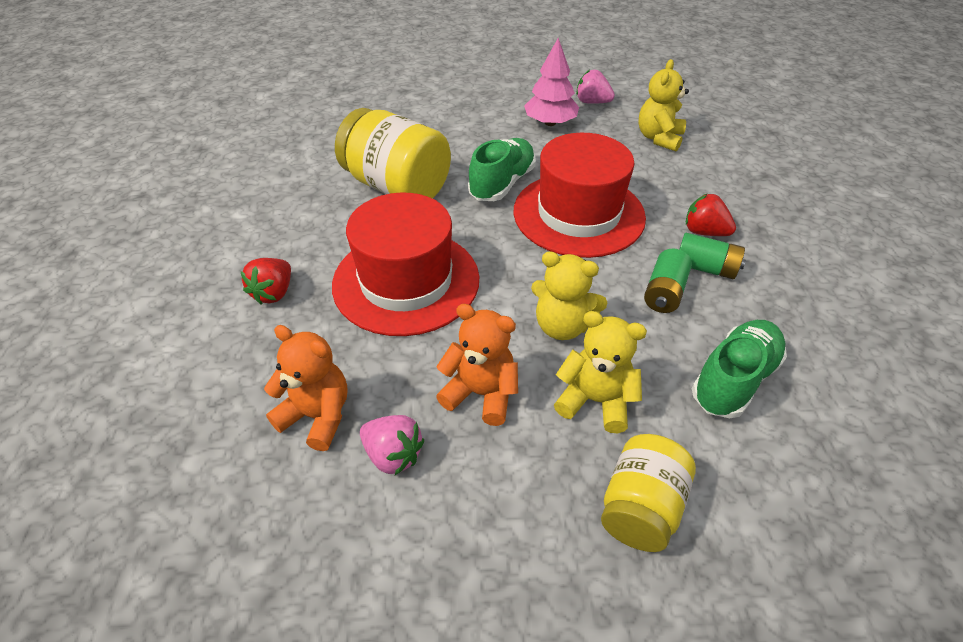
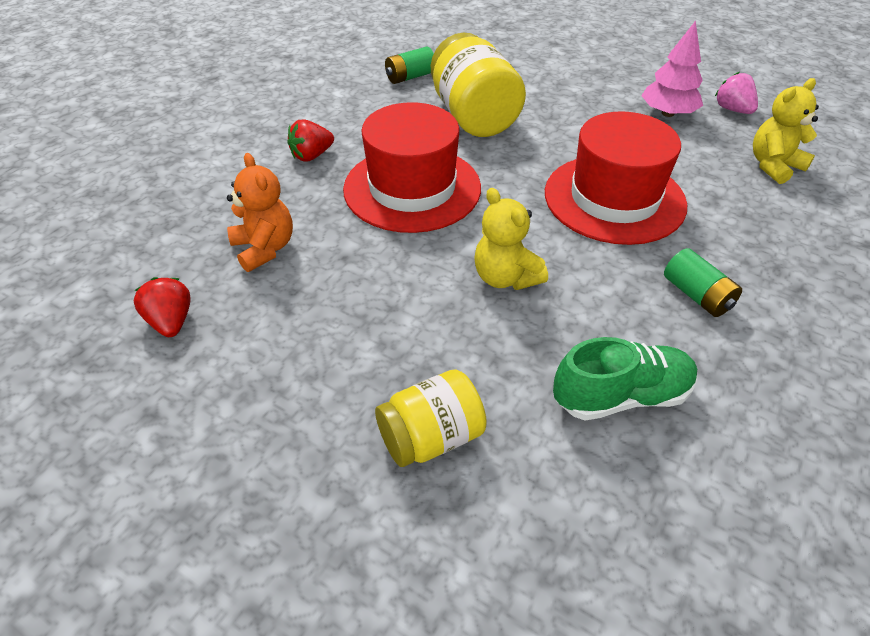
camera: 35 degrees right, 0 degrees up
pink strawberry [360,415,424,475] -> none
orange teddy bear [436,304,518,426] -> none
green shoe [468,138,536,201] -> none
yellow teddy bear [554,311,647,433] -> none
green battery [644,249,692,313] -> green battery moved to [385,46,434,84]
red strawberry [686,194,736,236] -> red strawberry moved to [134,277,191,337]

